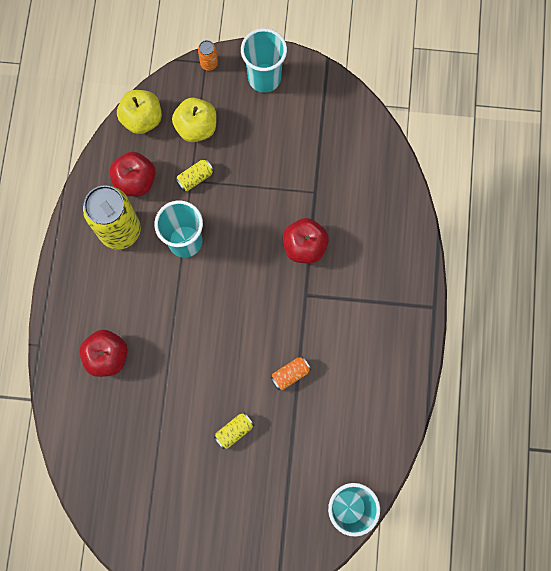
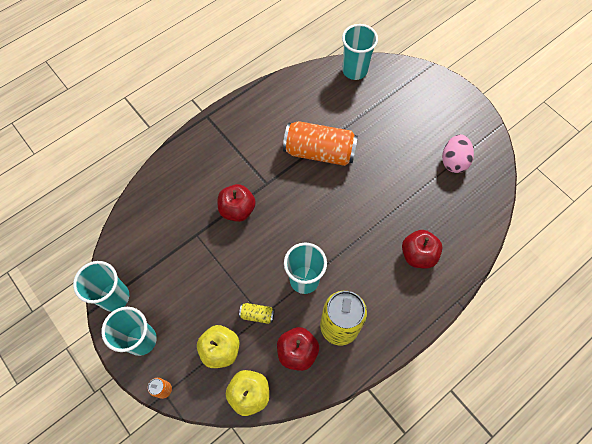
camera: 135 degrees left, 10 degrees down
yellow can [214,412,254,449] -> none
orange can [271,356,311,390] -> orange can [283,121,358,166], size x2.35
none -> turquoise cup [73,261,129,312]
none -> pink egg [442,134,474,173]

